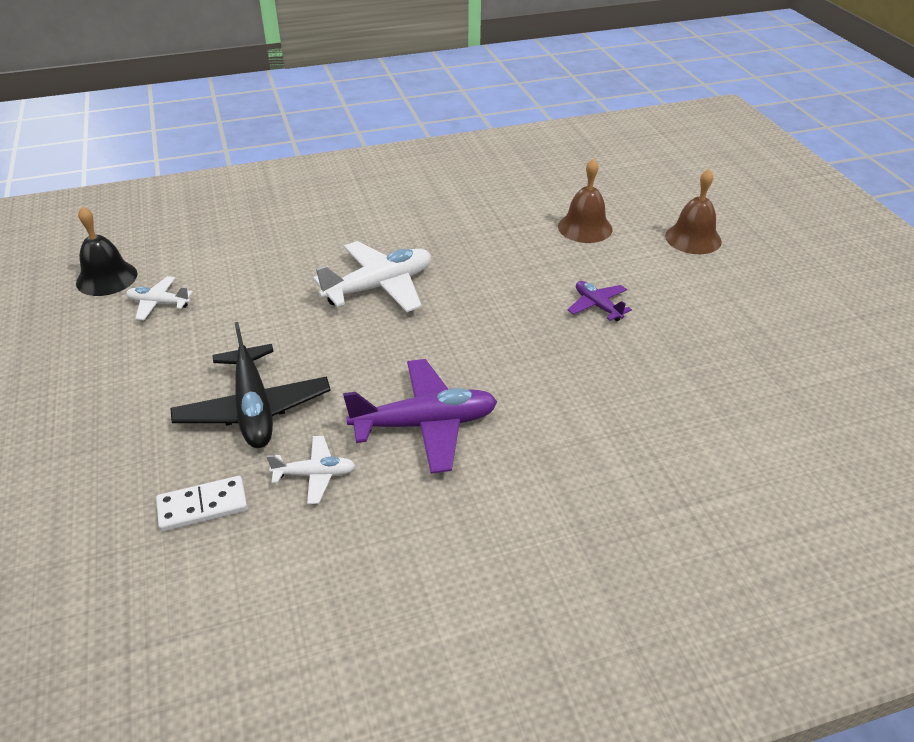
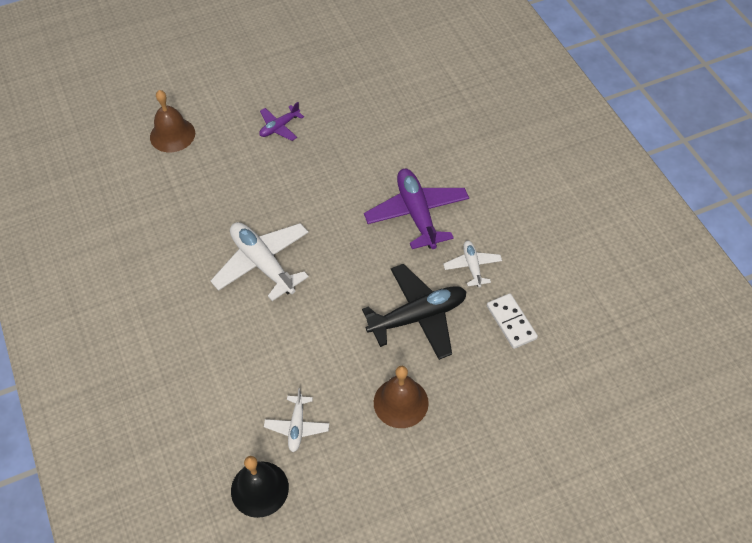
camera: 95 degrees left, 15 degrees up
brown bell [665,169,722,254] -> brown bell moved to [374,366,429,428]

